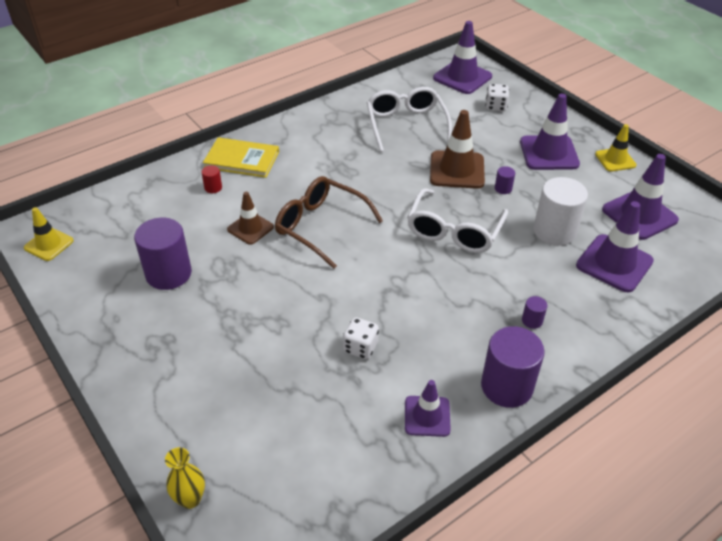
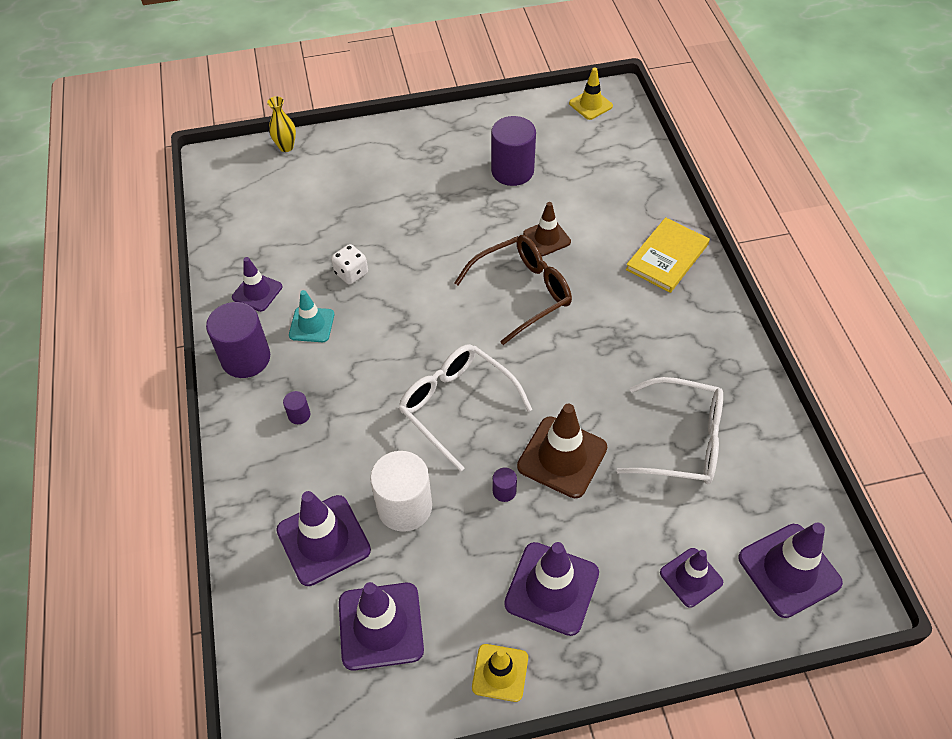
camera: 115 degrees right, 10 degrees up
red cylinder [201,165,222,193] -> none
white dice [486,84,509,111] -> purple traffic cone [660,548,723,608]
none -> turquoise traffic cone [289,290,334,342]

